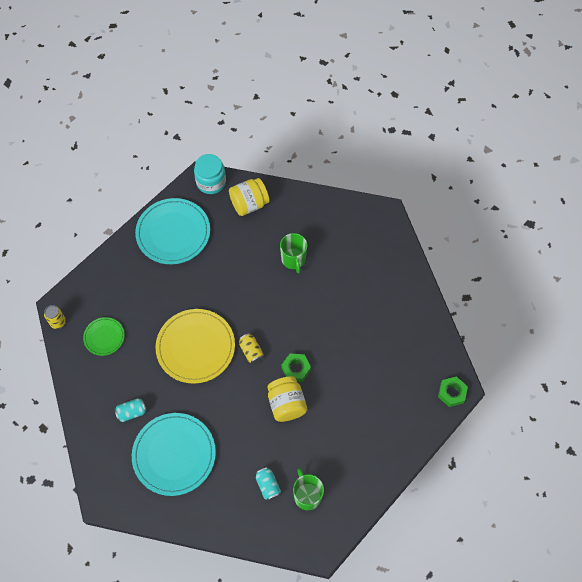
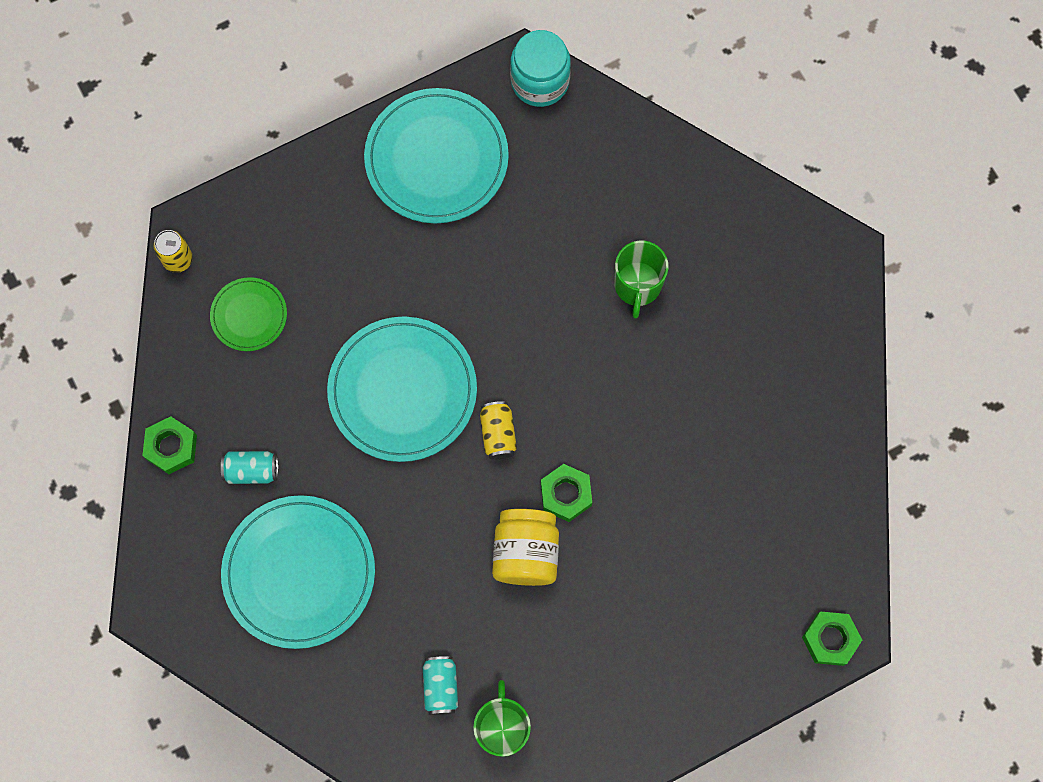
camera: 20 degrees right, 10 degrees up
yellow plate [156,309,235,384] -> turquoise plate [327,316,477,462]
yellow jar [229,178,269,216] -> none
none -> green nut [142,417,197,474]

